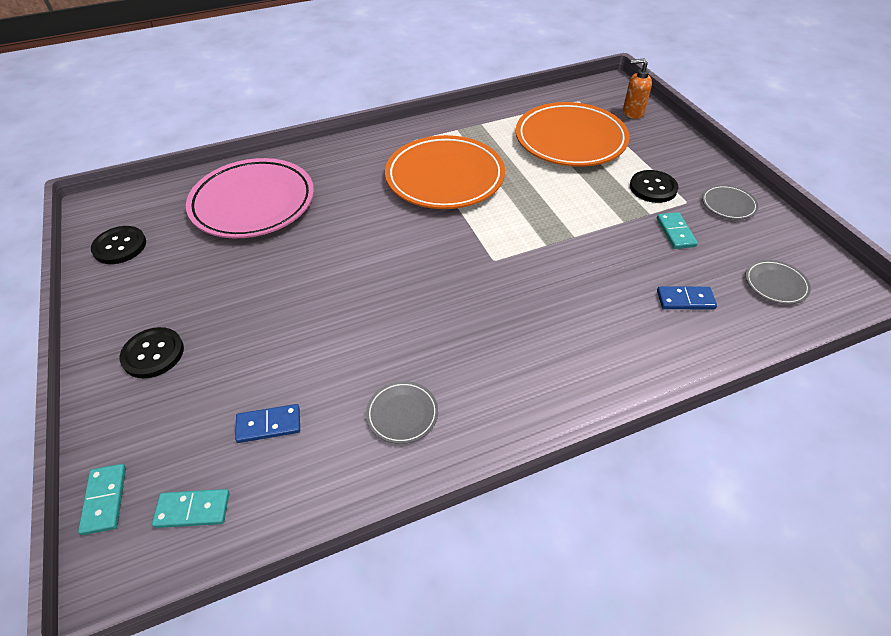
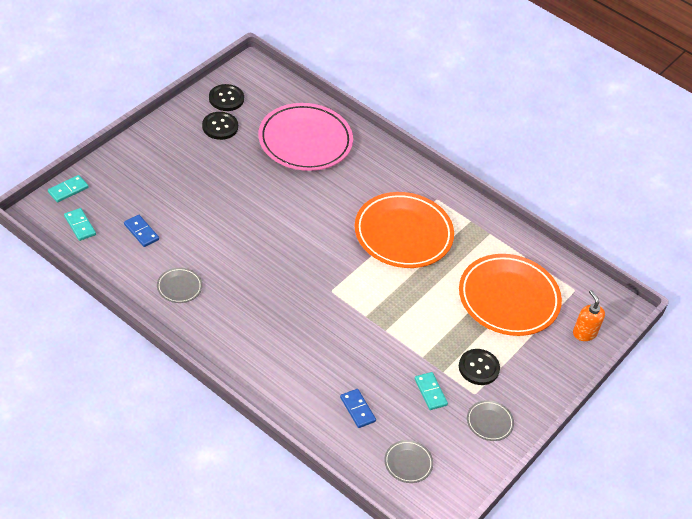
camera: 55 degrees right, 0 degrees up
black button [120,327,184,379] -> black button moved to [202,112,238,140]
turquoise domino [657,212,698,249] -> turquoise domino turned 75 degrees counterclockwise [414,372,448,410]

